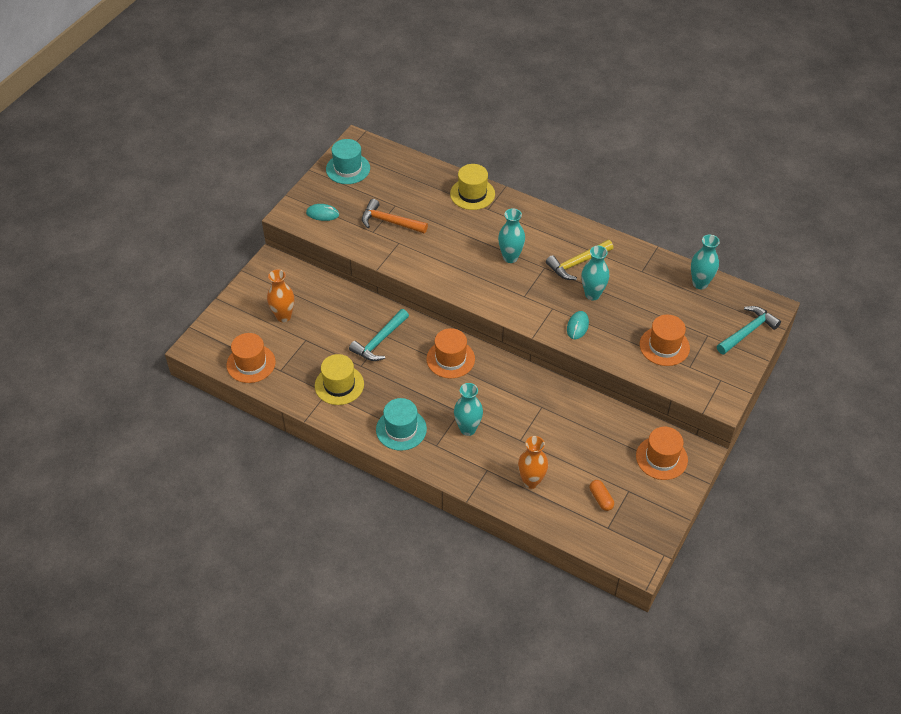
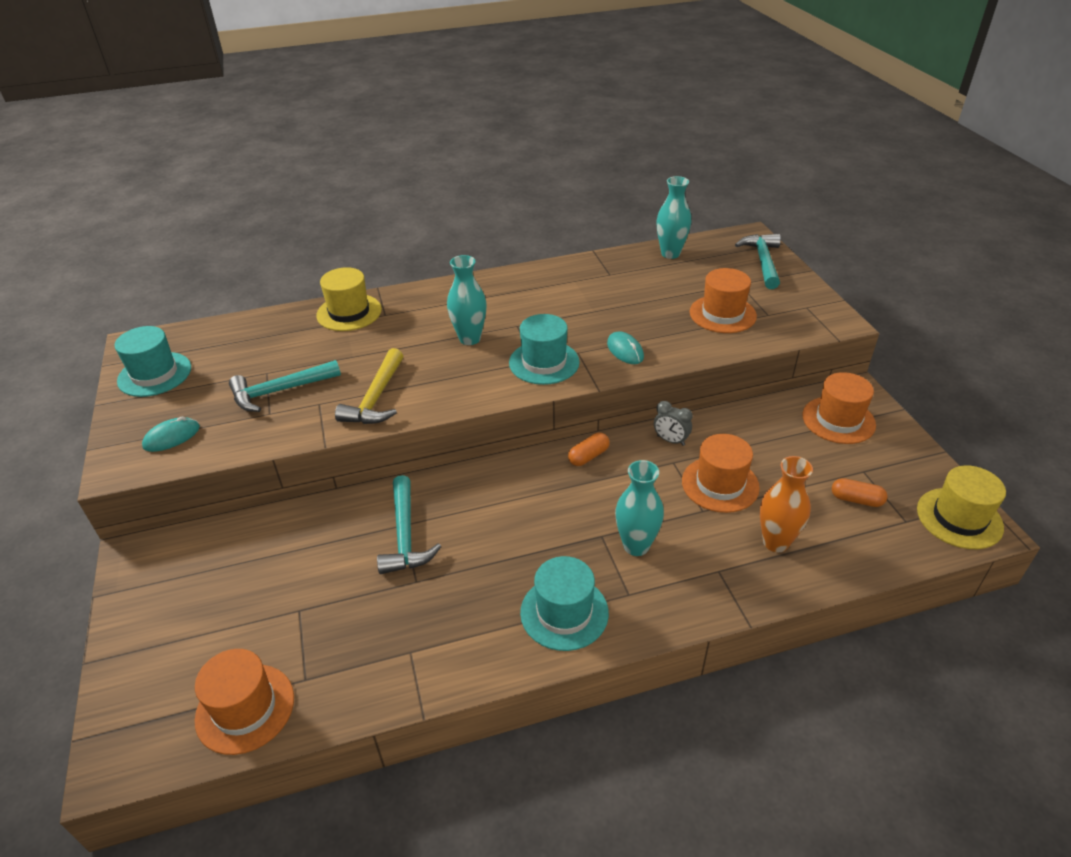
camera: 45 degrees left, 10 degrees down
orange vase [267,269,294,322] -> none
yellow hat [315,354,364,405] -> yellow hat moved to [917,465,1006,549]
orange hammer [362,199,428,233] -> turquoise hammer [229,360,341,412]
orange hat [426,328,475,378] -> orange hat moved to [682,434,760,513]
yellow hammer [546,240,613,280] -> yellow hammer moved to [335,348,403,424]
turquoise vase [581,246,609,300] -> none
none -> turquoise hat [509,314,580,385]
none -> orange capsule [568,433,610,466]
none -> grey clock [654,401,693,446]

